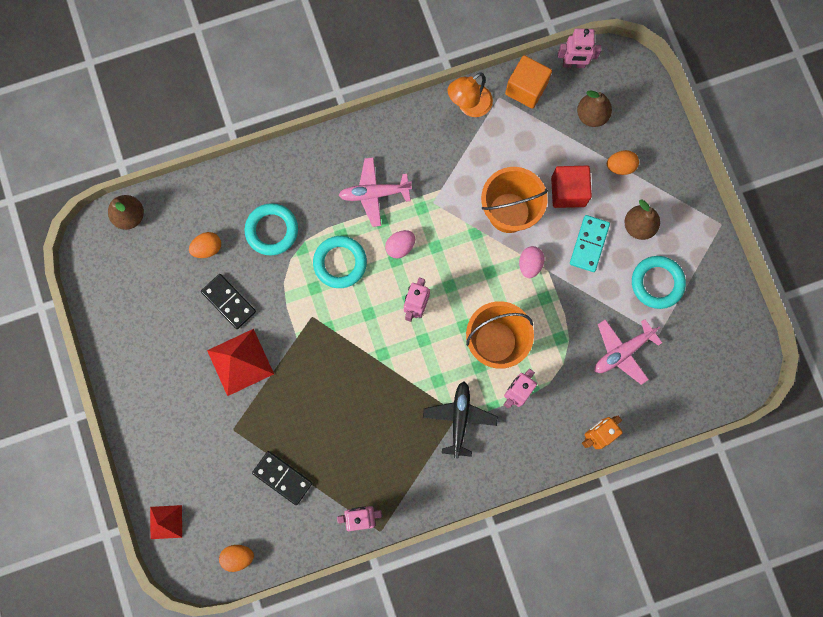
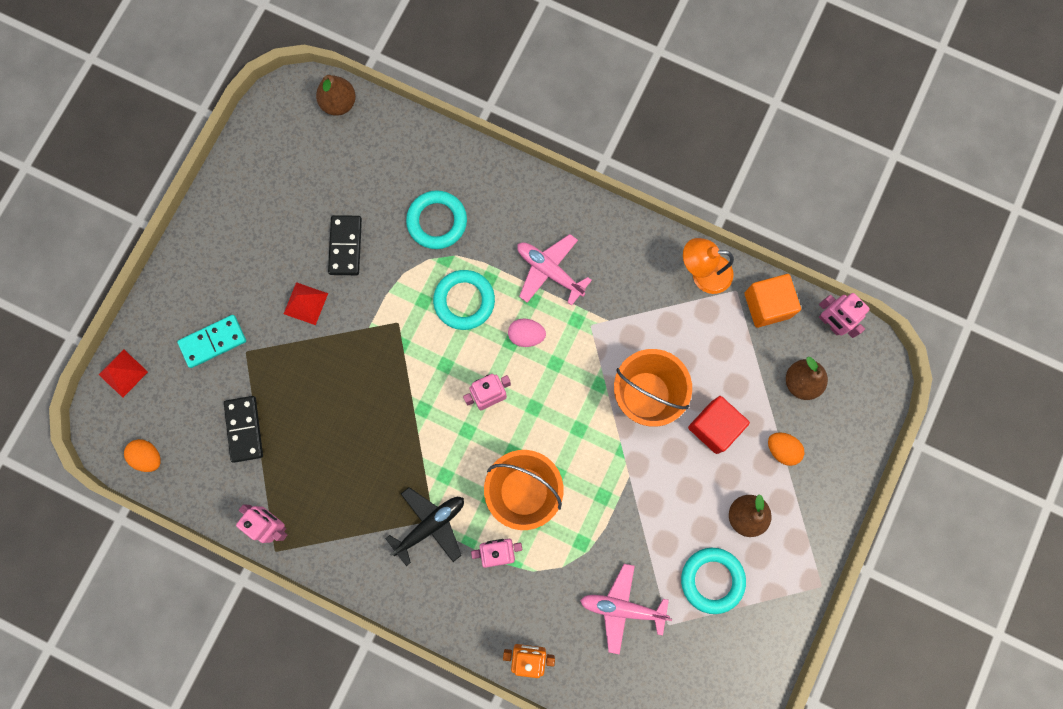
camera: 45 degrees right, 0 degrees up
orange egg [189,232,221,258] -> none
red pyramid [207,329,274,396] -> red pyramid [284,282,328,325], size x0.60
pink egg [519,246,545,278] -> none
turquoise domino [570,215,610,272] -> turquoise domino moved to [177,315,246,368]

